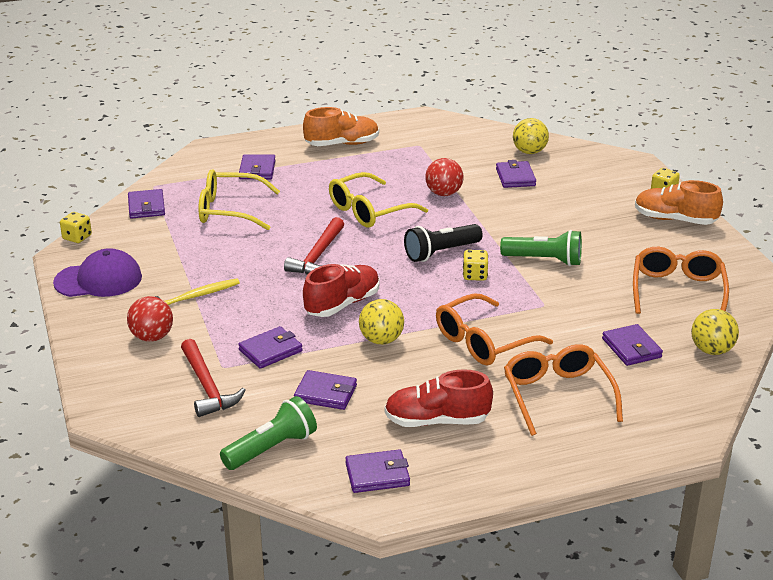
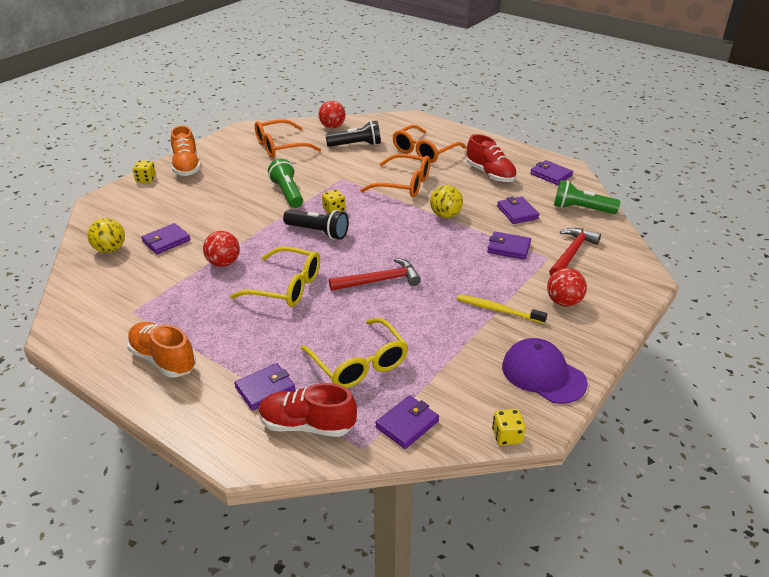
camera: 125 degrees left, 5 degrees up
red shoe [303,264,379,317] -> red shoe moved to [259,383,357,437]
purple wallet [602,324,663,366] -> black flashlight [325,120,381,147]
yellow ball [691,309,739,355] -> red ball [319,101,346,128]

